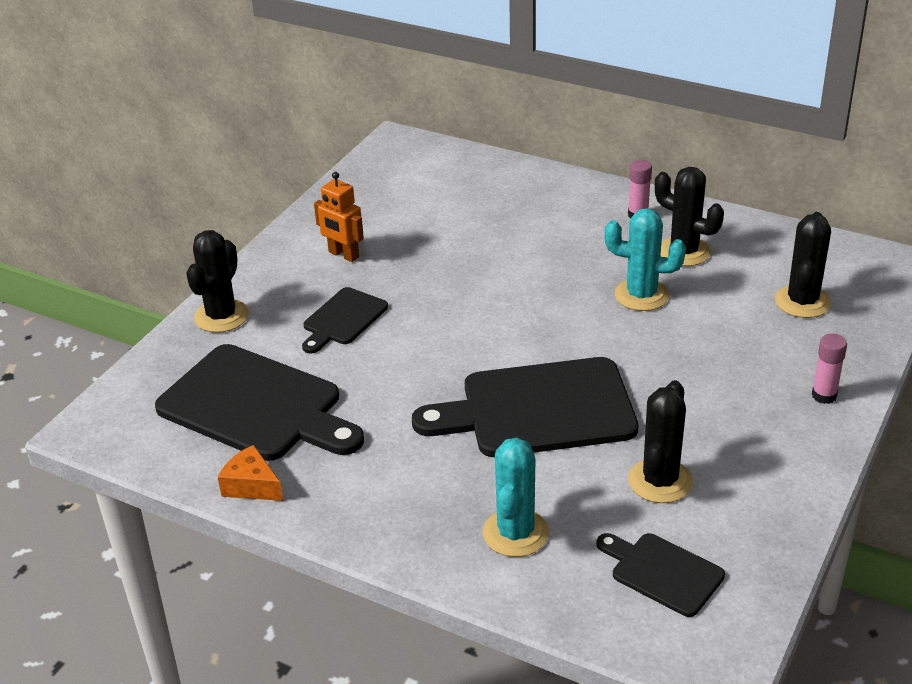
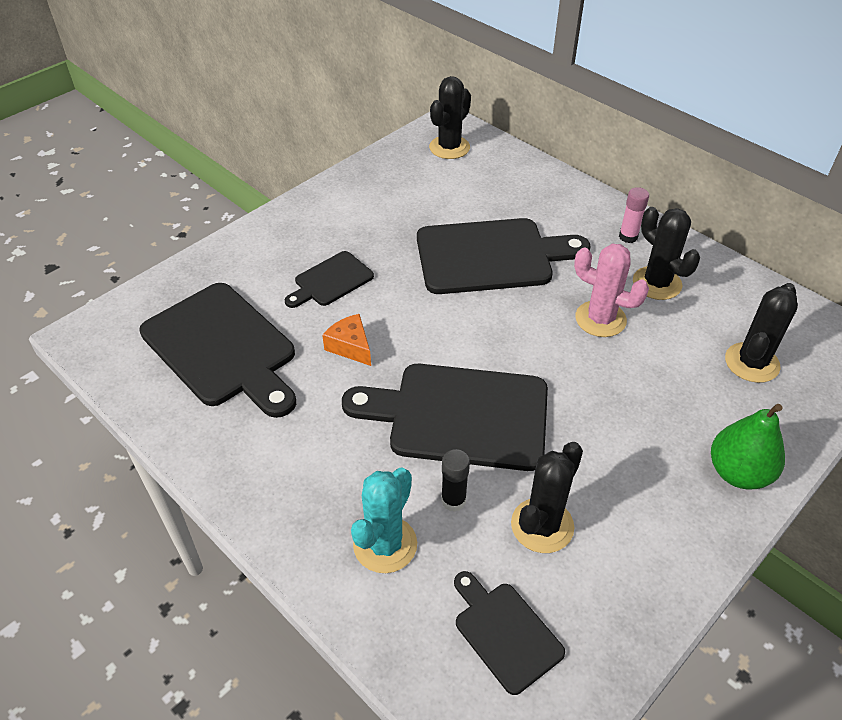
camera: 15 degrees right, 10 degrees up
black cactus [186,230,249,333] -> black cactus moved to [429,76,471,159]
orange cheese [218,445,283,501] -> orange cheese moved to [322,314,371,366]
orange robot [314,172,364,262] -> none
turquoise cactus [605,208,686,311] -> pink cactus [574,244,649,337]
pink glue stick [812,334,847,404] -> green pear [711,404,785,490]
none -> black cutting board [417,218,590,294]
none -> black glue stick [441,449,470,512]

